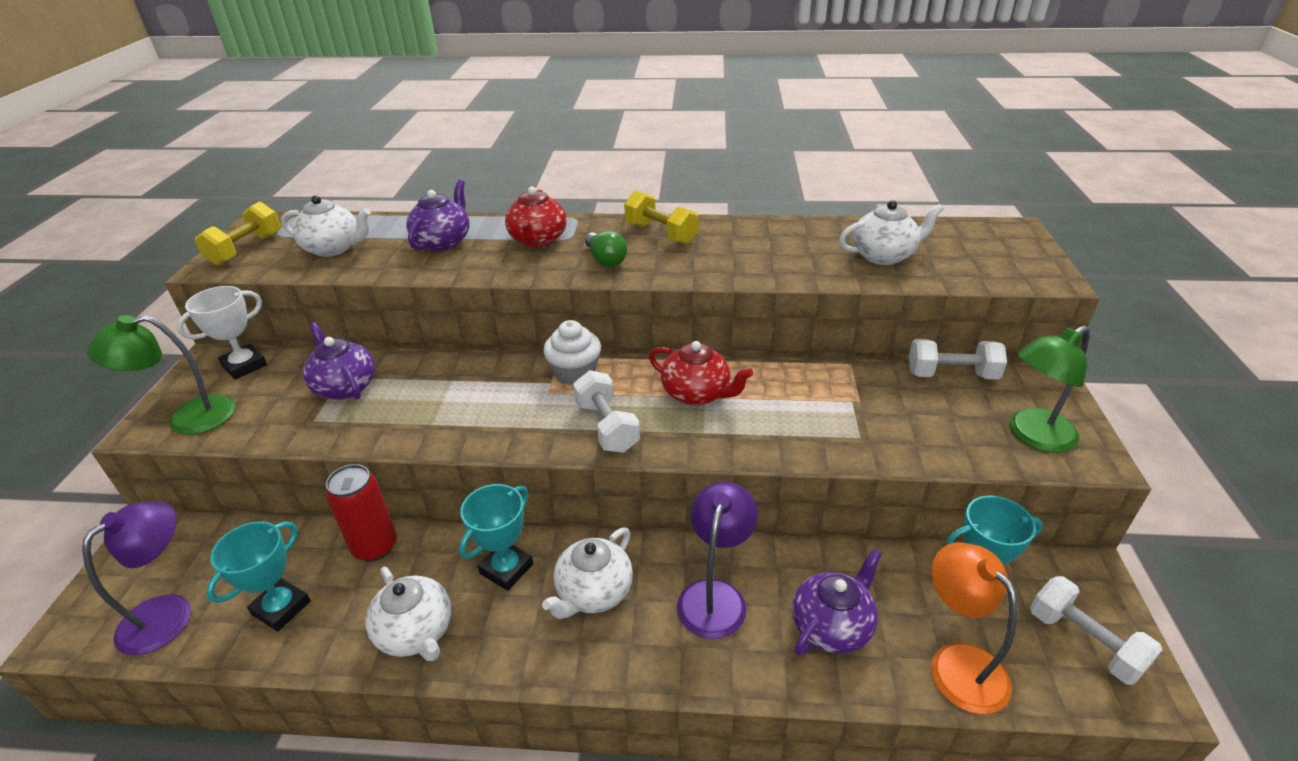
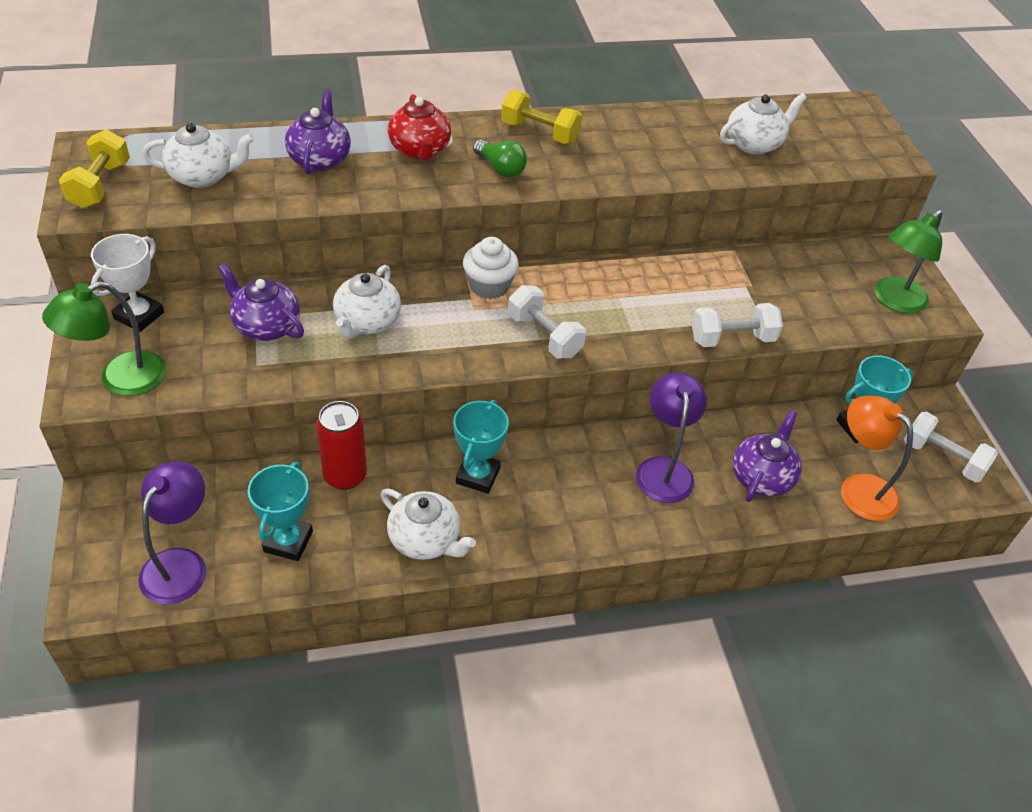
camera: 20 degrees left, 10 degrees up
white teapot [542,527,633,619] -> white teapot moved to [333,265,401,339]
red teapot [649,341,753,406] -> none
white dumbbell [909,339,1007,380] -> white dumbbell moved to [692,303,783,347]

